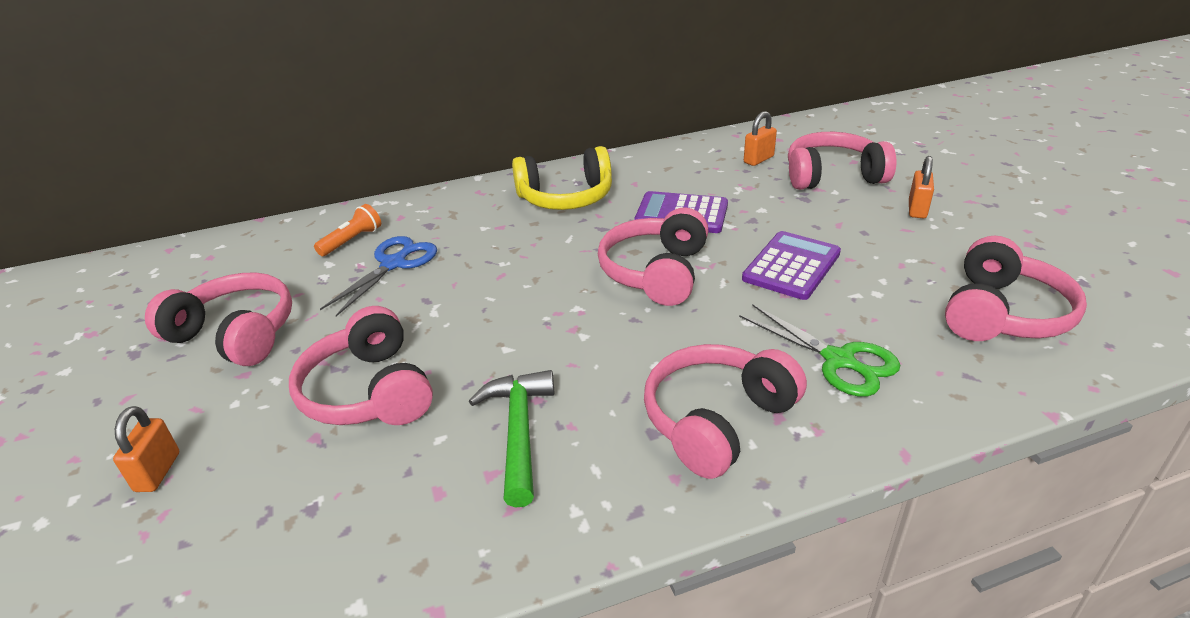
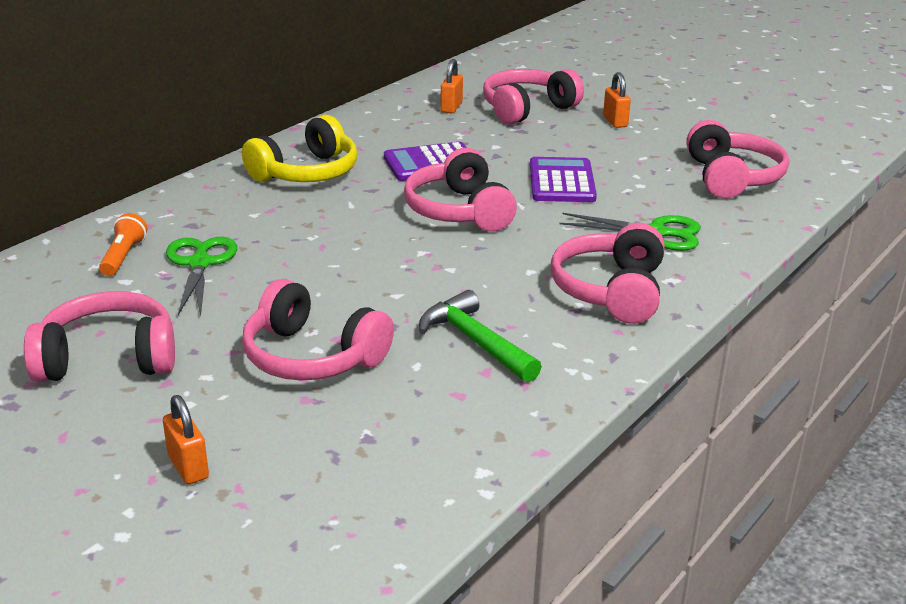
camera: 35 degrees left, 5 degrees down
blue scissors [320,236,437,316] -> green scissors [166,237,237,316]

